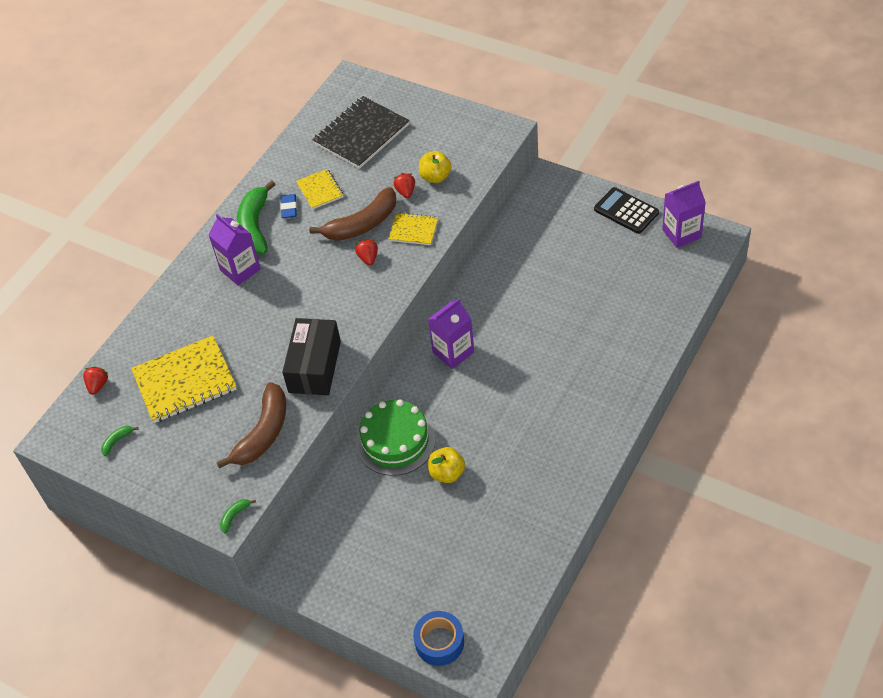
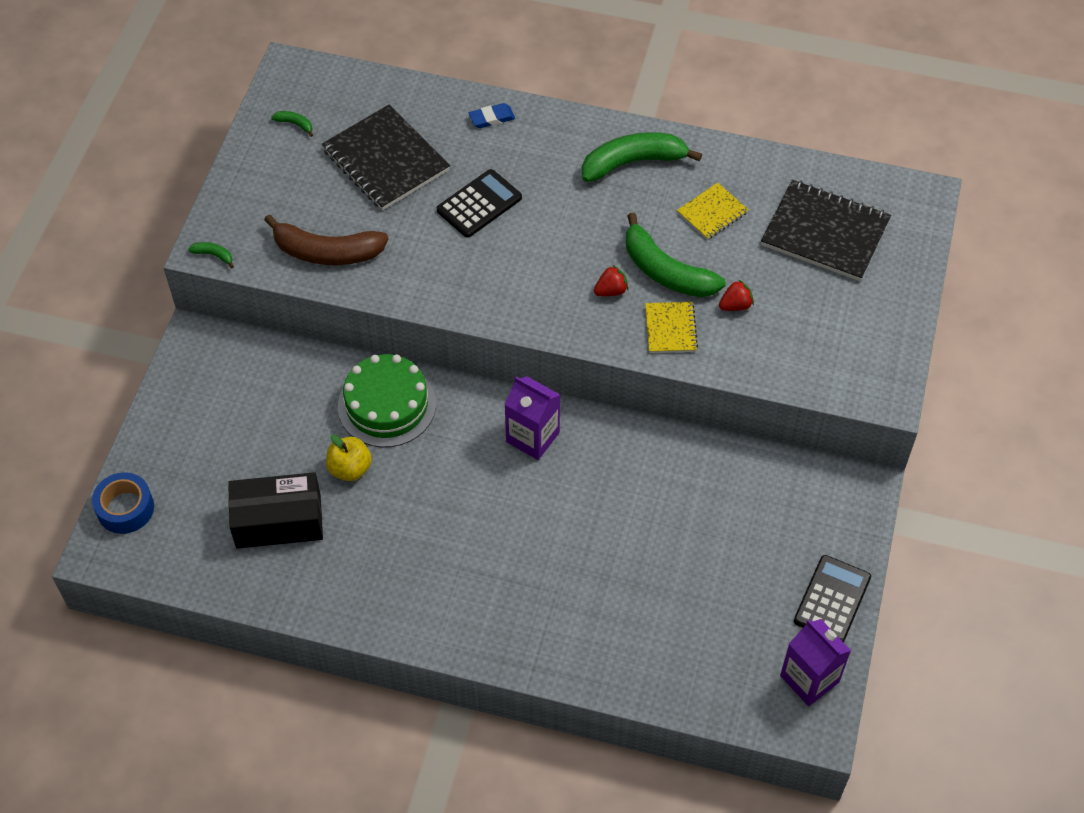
camera: 70 degrees right, 5 degrees up
red strawberry [83,367,108,395] -> none
yellow notebook [131,336,237,423] -> black notebook [322,105,450,210]
purple carton [208,214,261,286] -> none
blue eraser [280,194,297,218] -> blue eraser moved to [469,103,515,128]
black box [282,318,341,395] -> black box moved to [228,472,323,549]
brown banana [309,187,396,241] -> green banana [626,213,726,297]
yellow apple [419,151,452,183] -> none
none -> black calculator [437,169,522,238]

